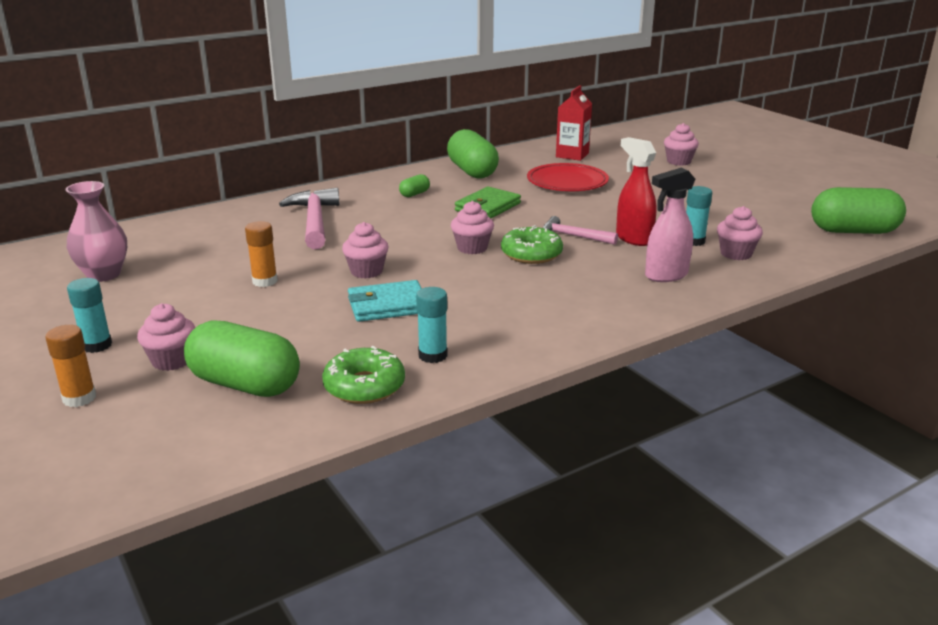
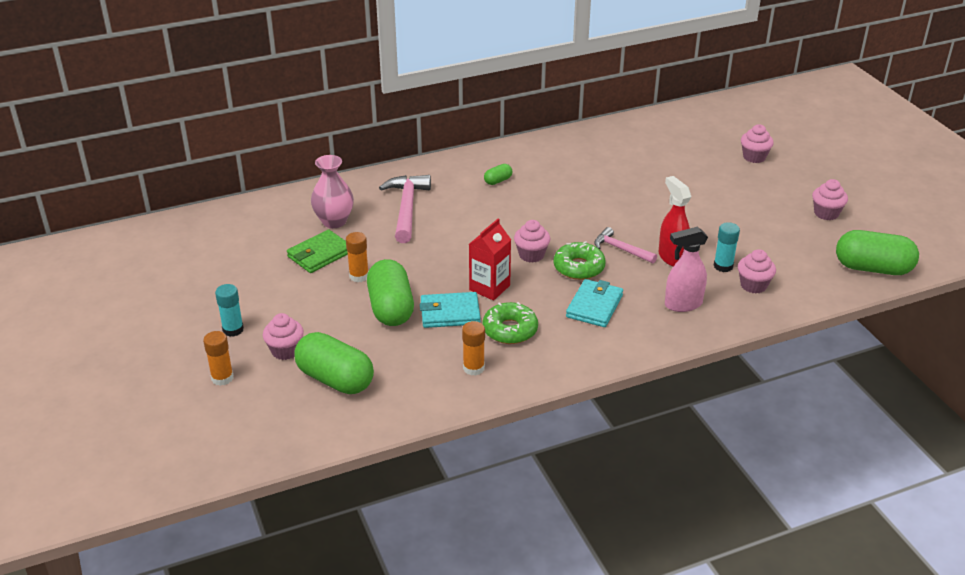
camera: 10 degrees right, 10 degrees up
pink vase [66,181,127,282] -> pink vase moved to [311,155,354,228]
green donut [322,346,405,404] -> green donut moved to [483,302,538,344]
pink cupcake [342,222,389,279] -> pink cupcake moved to [812,179,848,220]
turquoise glue stick [416,287,447,363] -> orange glue stick [462,321,485,376]
green capsule [447,129,499,178] -> green capsule moved to [367,259,414,326]
green wallet [455,187,521,218] -> green wallet moved to [287,229,348,273]
red plate [527,163,609,191] -> none
red carton [556,85,592,161] -> red carton moved to [469,218,511,300]
none -> turquoise wallet [566,279,623,327]

